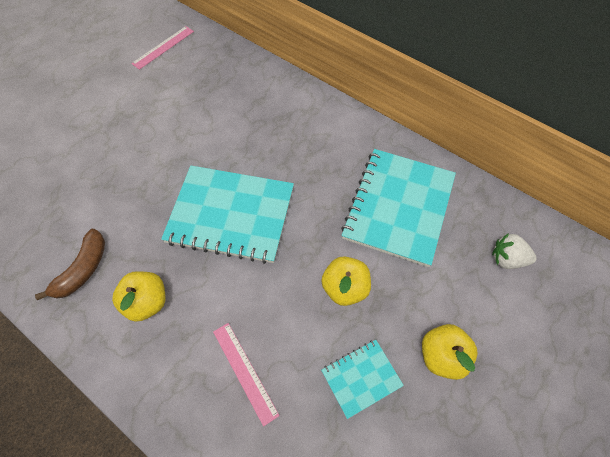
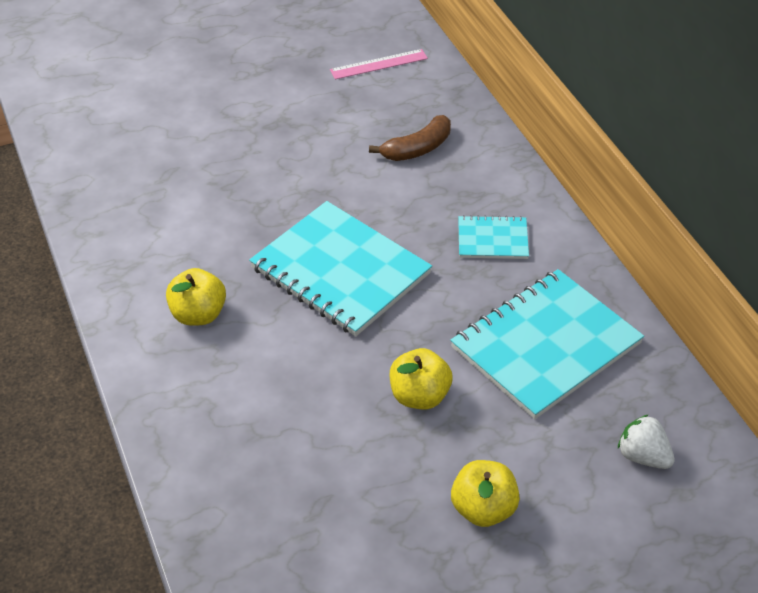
camera: 30 degrees right, 15 degrees down
brown banana [35,229,105,300] -> brown banana moved to [369,115,451,161]
pink ruler [213,323,280,427] -> none
turquoise notebook [321,340,404,419] -> turquoise notebook moved to [458,215,529,259]

